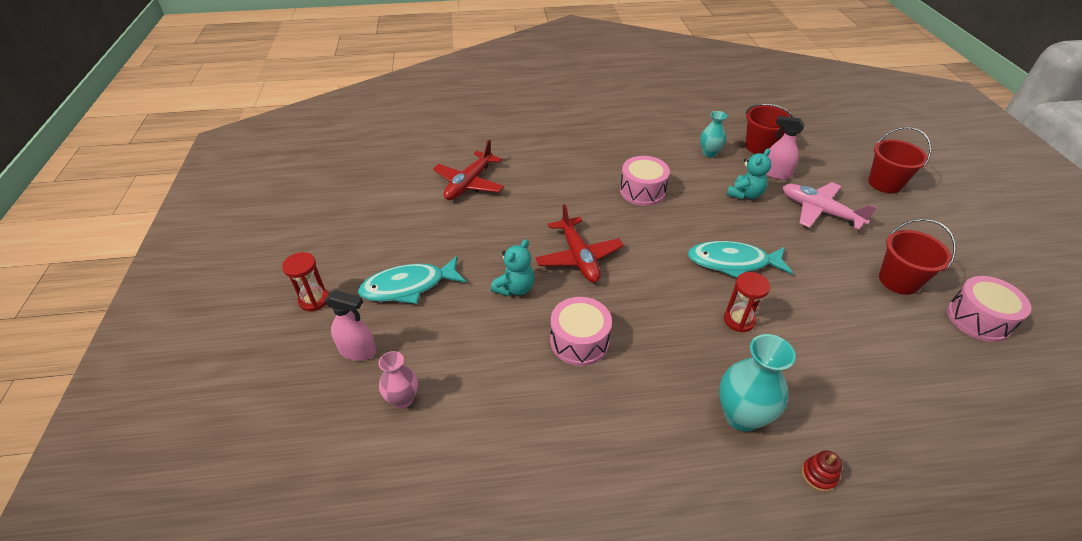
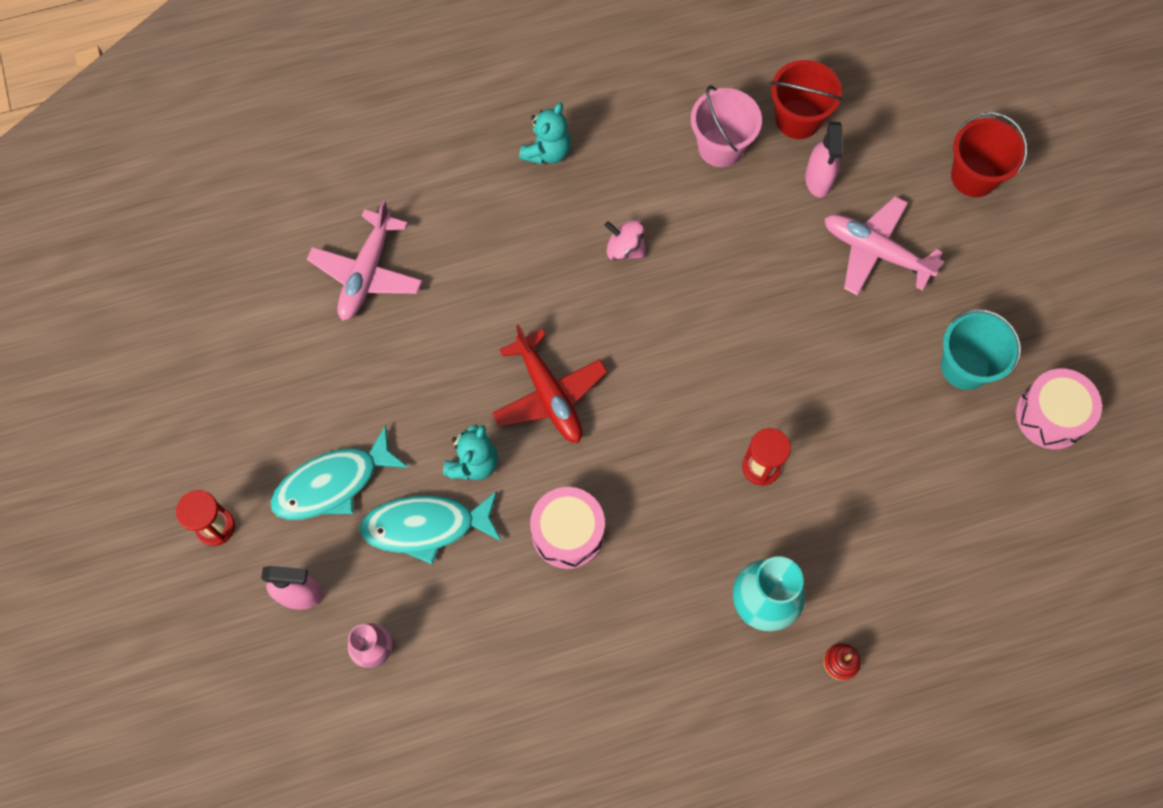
camera: 10 degrees left, 25 degrees up
red plane [433,140,504,200] -> pink plane [307,200,422,321]
pink drum [620,156,670,206] -> pink spinning top [604,220,646,261]
turquoise fish [688,241,793,278] -> turquoise fish moved to [359,491,501,565]
turquoise vase [700,111,727,157] -> pink bucket [691,85,762,167]
turquoise teddy bear [727,148,771,200] -> turquoise teddy bear moved to [519,103,571,164]
pink spray bottle [766,116,805,180] -> pink spray bottle turned 105 degrees counterclockwise [805,122,843,197]
red bucket [879,218,956,295] -> turquoise bucket [941,309,1021,390]

